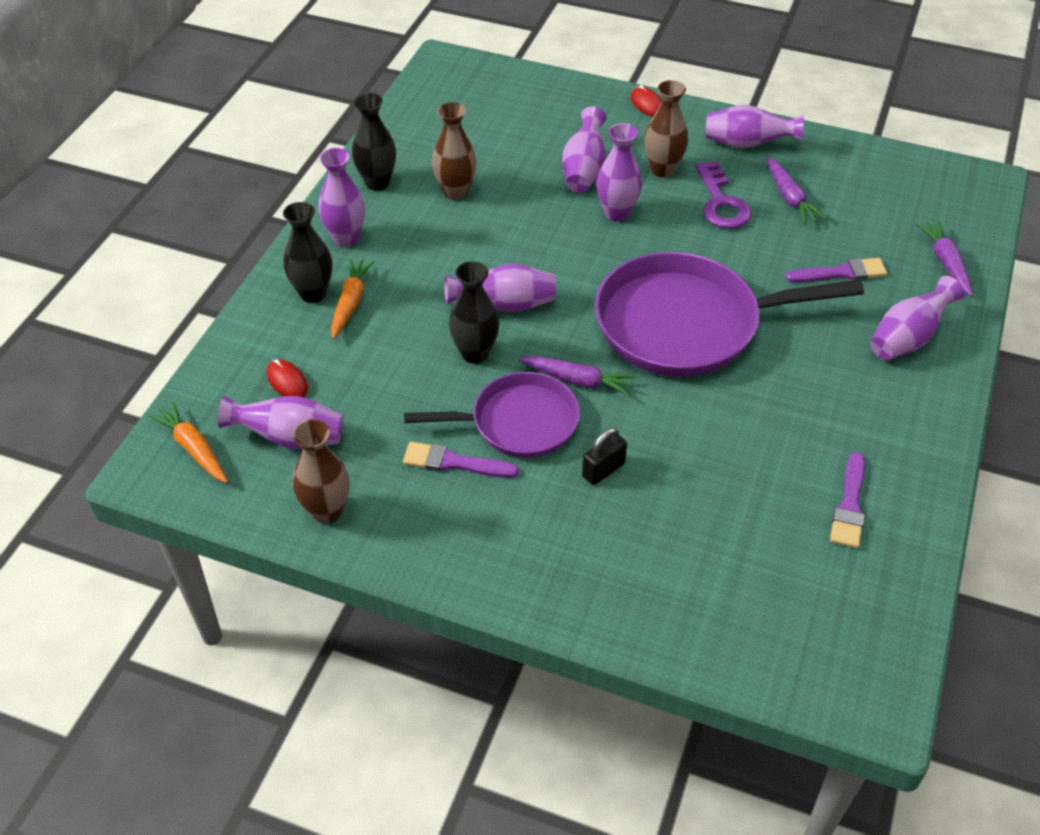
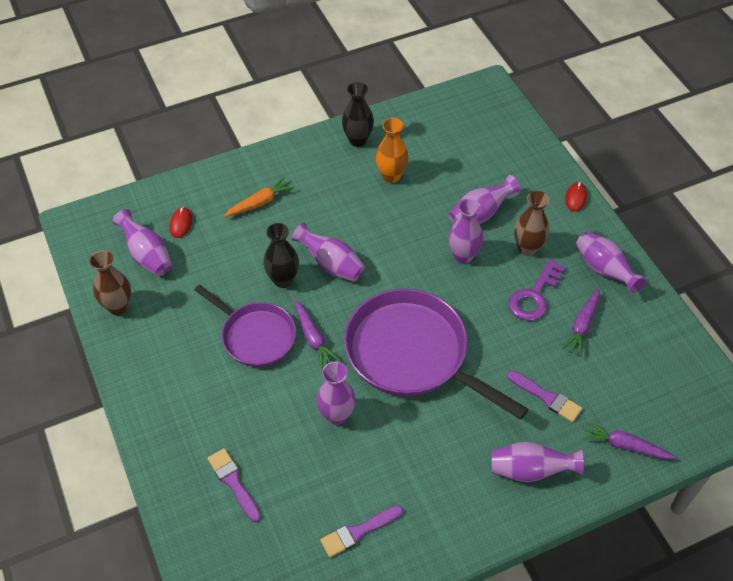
camera: 45 degrees right, 5 degrees up
orange carrot [148,401,228,483] -> none
black vase [283,202,333,303] -> none
purple vase [318,148,365,247] -> purple vase moved to [317,362,356,425]
purple brush [403,442,519,478] -> purple brush moved to [208,448,261,522]
brown vase [432,102,477,200] -> orange vase [376,118,409,183]
black padlock [582,428,627,485] -> none
purple carrot [916,220,973,297] -> purple carrot turned 105 degrees counterclockwise [582,421,676,459]

